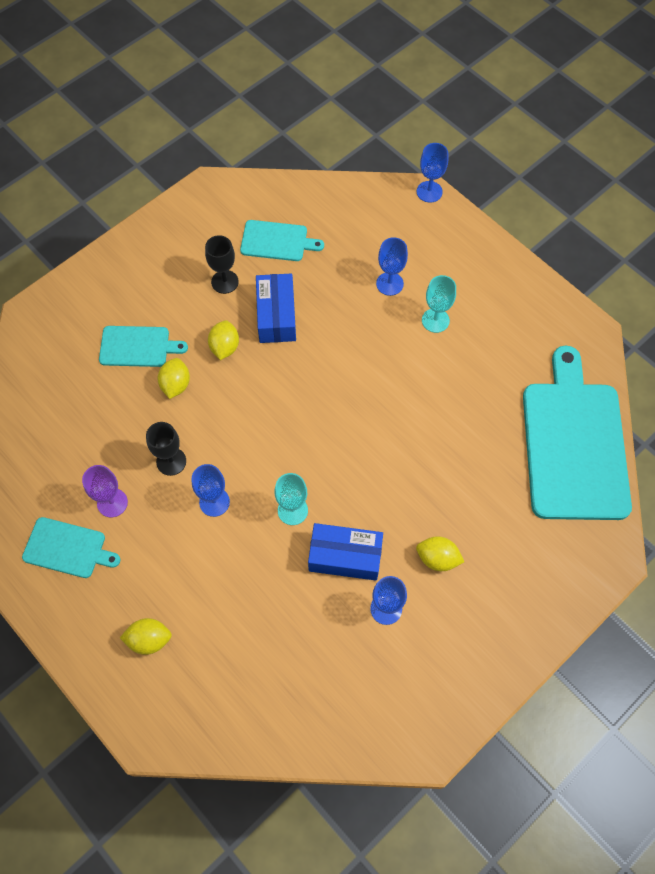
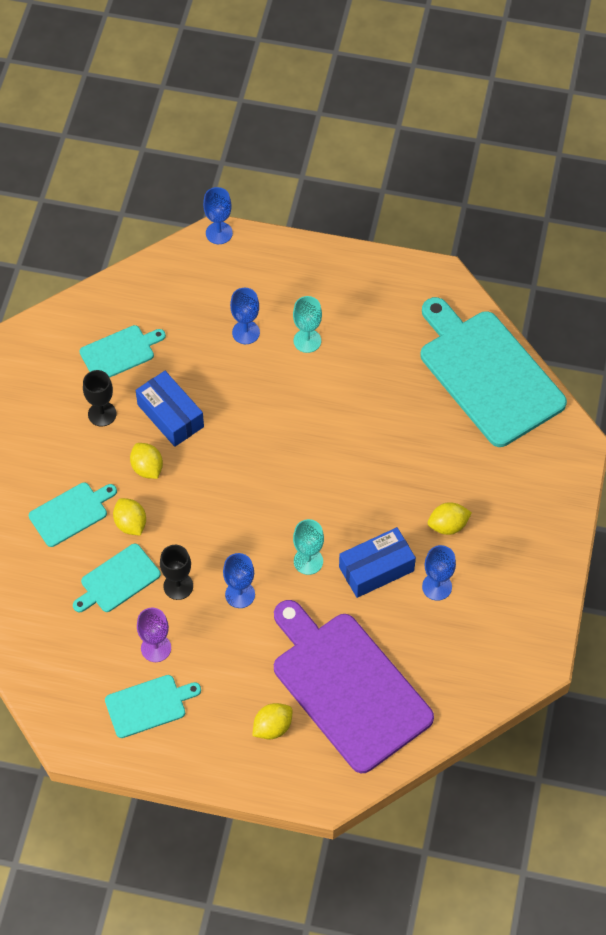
camera: 35 degrees left, 5 degrees down
none -> turquoise cutting board [73,544,161,612]
none -> purple cutting board [274,600,434,773]

